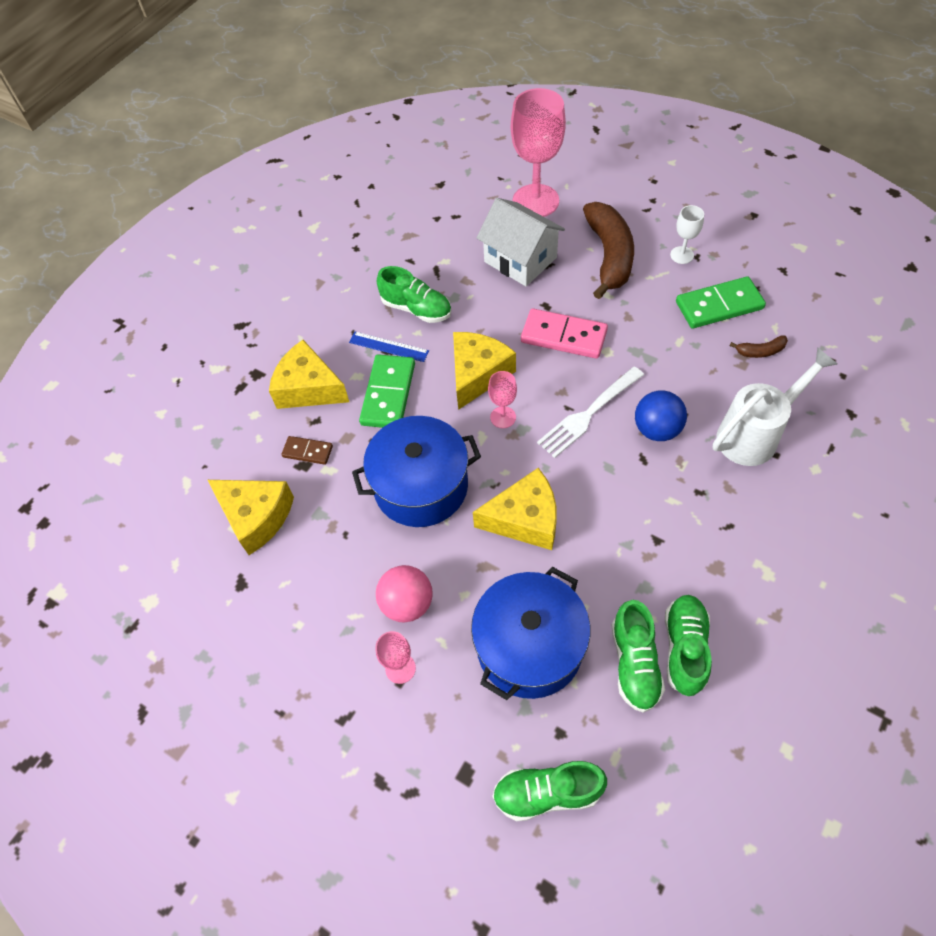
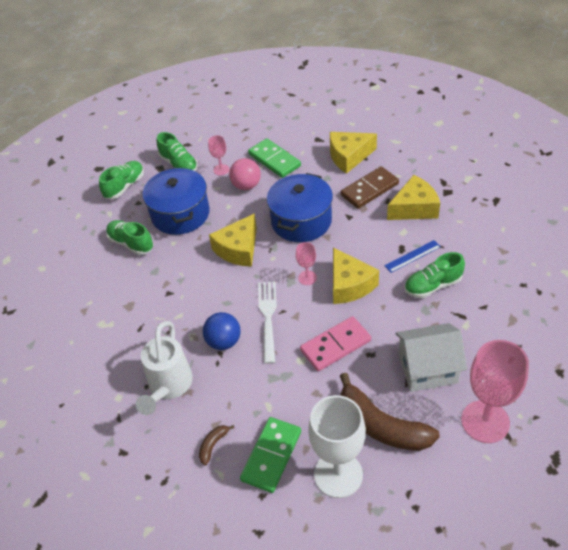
camera: 130 degrees right, 10 degrees down
brown domino [281,436,333,465] -> brown domino [340,166,399,209], size x1.83
green domino [359,354,415,428] -> green domino moved to [248,138,301,178]
green shoe [665,595,712,696] -> green shoe moved to [157,132,198,171]
white goblet [670,205,704,264] -> white goblet [308,395,366,498], size x2.14

